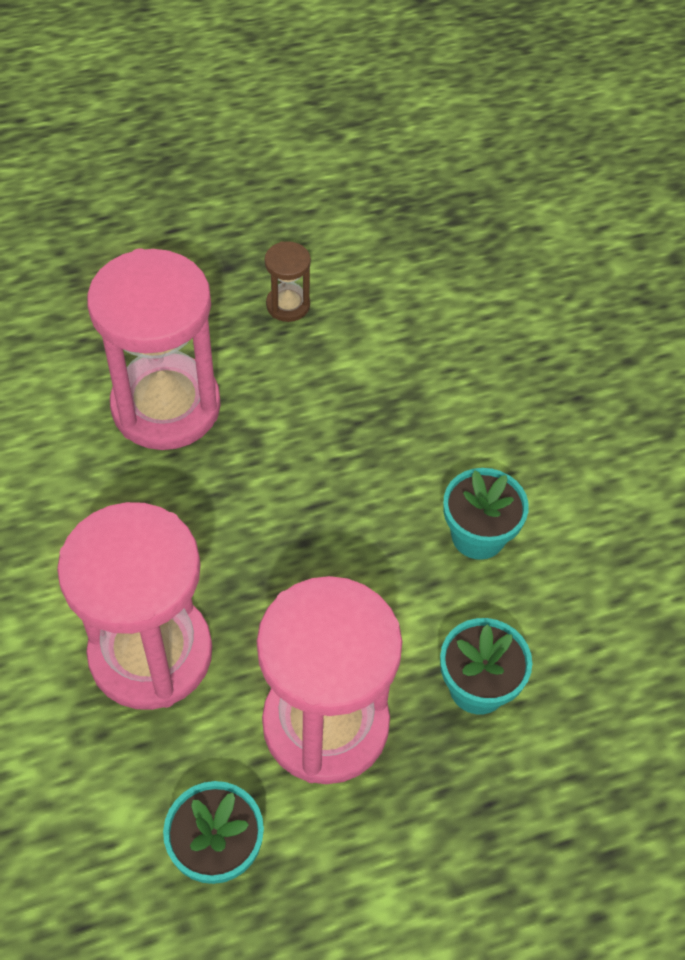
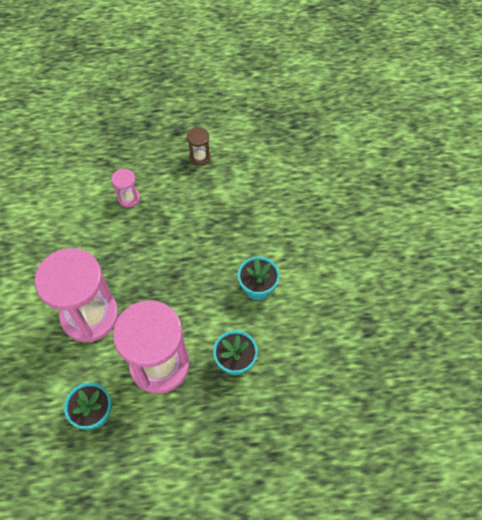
camera: 15 degrees right, 5 degrees up
pink hourglass [87,248,221,450] -> pink hourglass [111,168,140,207], size x0.43

